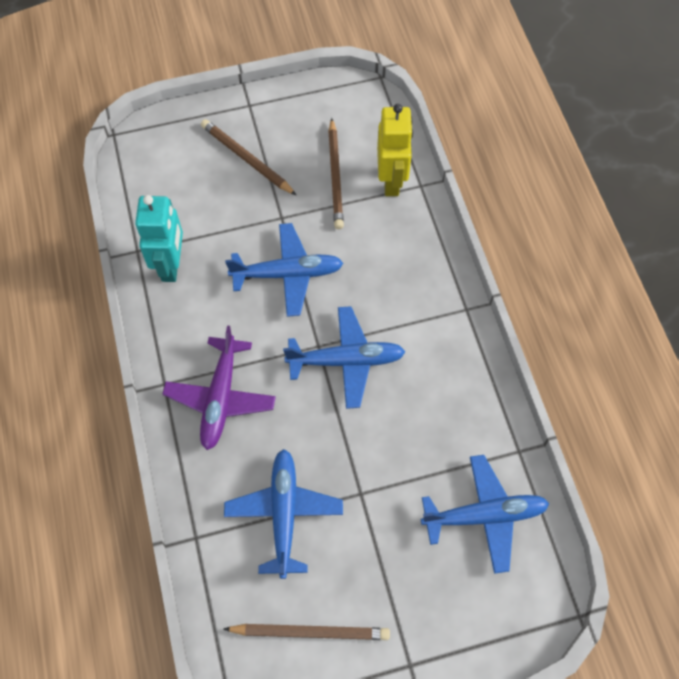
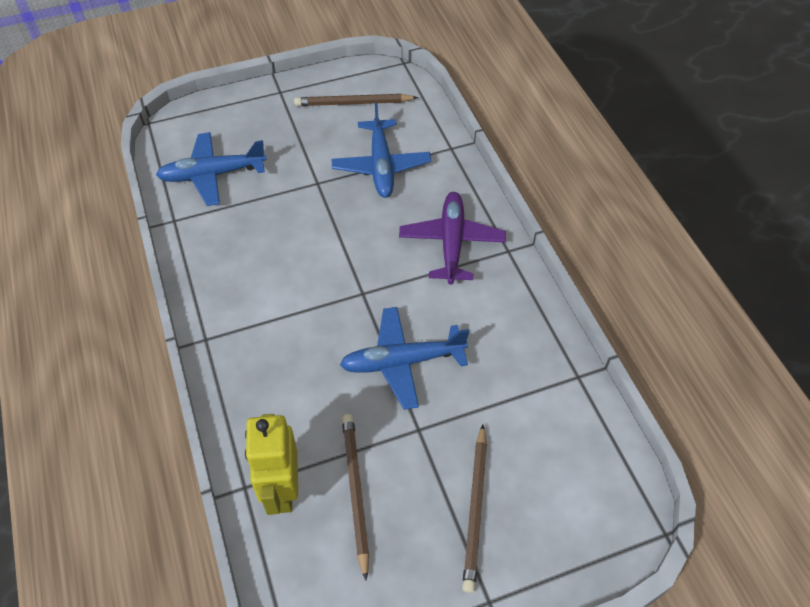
camera: 175 degrees right, 10 degrees down
turquoise robot [135,195,183,282] -> none
brown pencil [201,119,297,196] -> brown pencil turned 60 degrees clockwise [462,425,487,593]
blue plane [283,306,405,409] -> none

